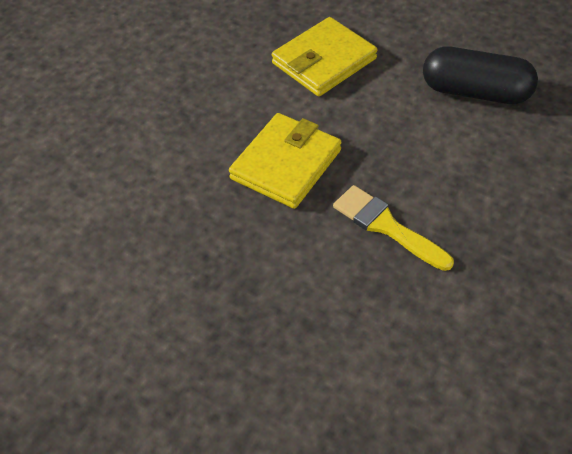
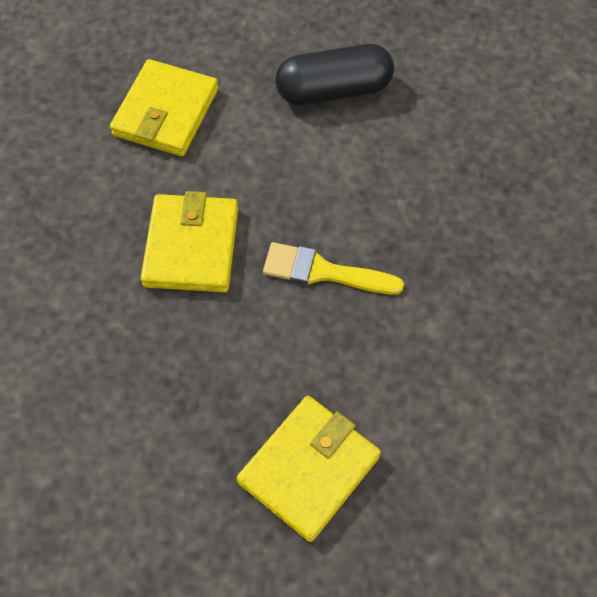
camera: 30 degrees left, 10 degrees up
none -> yellow wallet [237,396,381,542]

